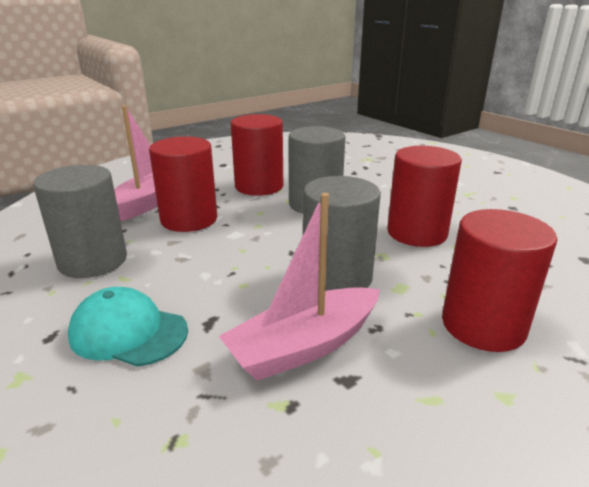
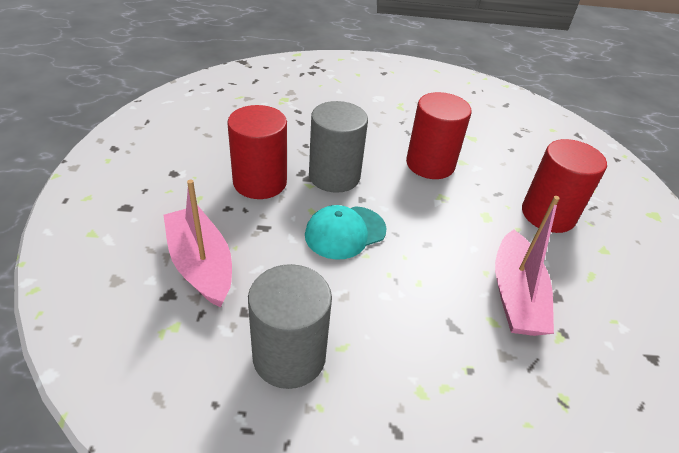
camera: 55 degrees left, 15 degrees up
turquoise cap [68,287,188,367] -> turquoise cap moved to [305,205,387,260]
red cylinder [149,136,217,232] -> none
grey cylinder [303,176,381,291] -> none

